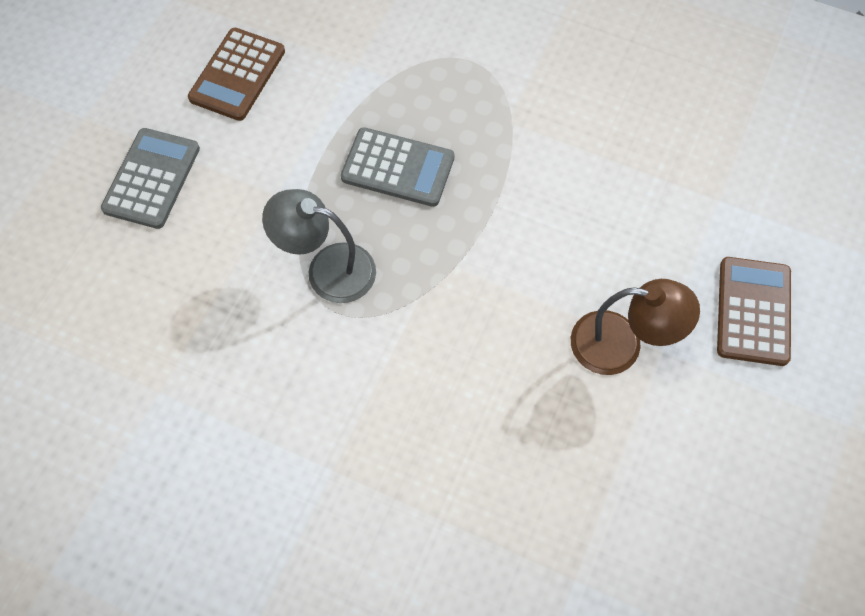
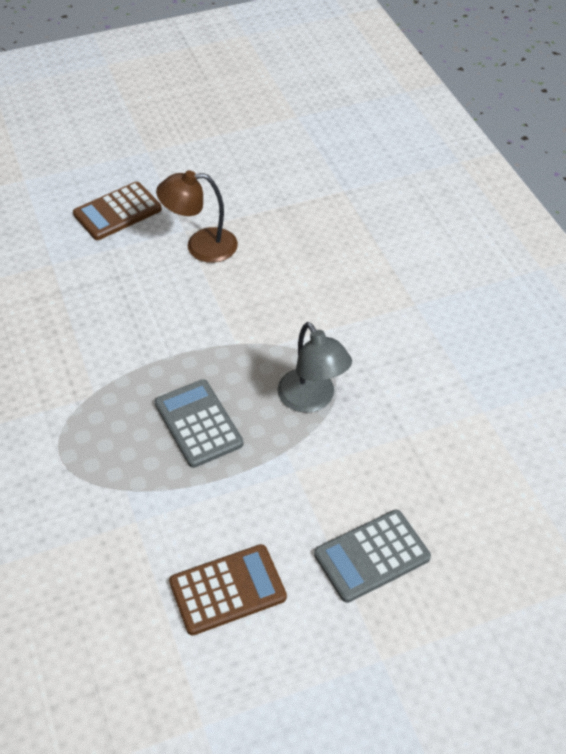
camera: 135 degrees left, 15 degrees down
brown lamp [571,279,700,375] -> brown lamp turned 60 degrees counterclockwise [156,170,238,263]

